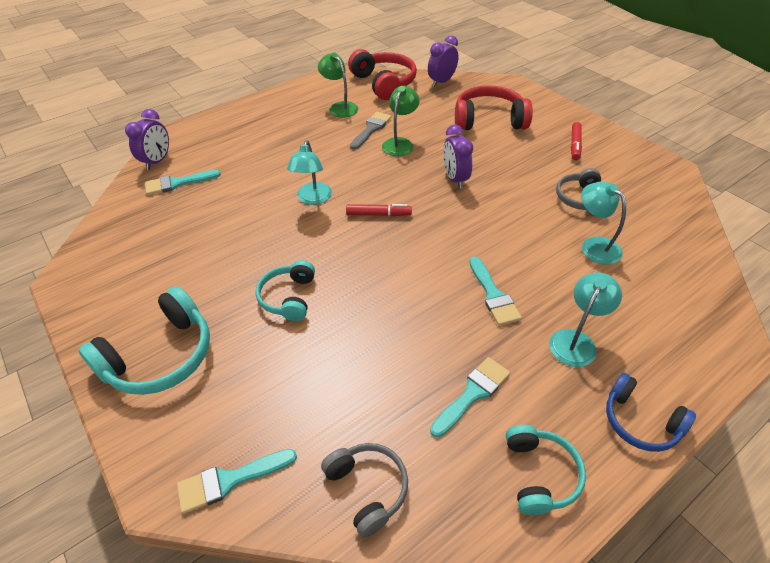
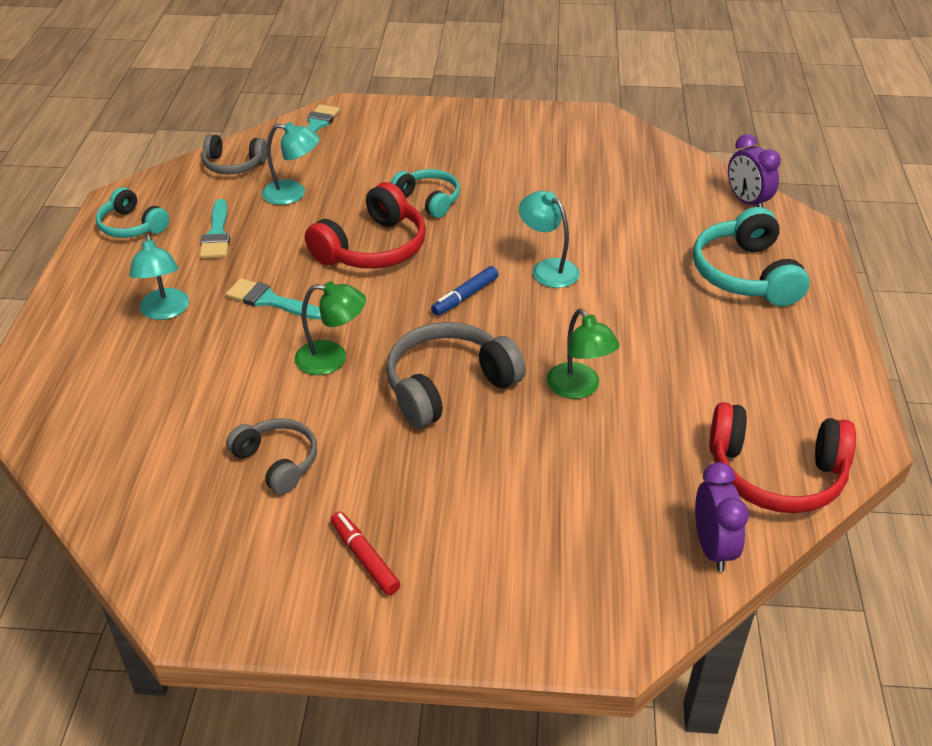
camera: 130 degrees right, 5 degrees down
turquoise headphones [79,286,210,395] -> turquoise headphones moved to [693,207,810,306]
turquoise brush [145,170,221,195] -> none
green lamp [318,52,358,118] -> green lamp moved to [295,281,366,375]
red marker [346,204,412,216] -> blue marker [431,266,499,316]
grey brush [350,112,391,150] -> none
purple clock [443,125,473,189] -> grey headphones [386,322,526,428]
red headphones [455,85,533,130] -> red headphones moved to [305,182,426,269]
turquoise lamp [581,182,626,265] -> turquoise lamp moved to [262,122,320,205]
blue headphones [606,373,696,452] -> none

